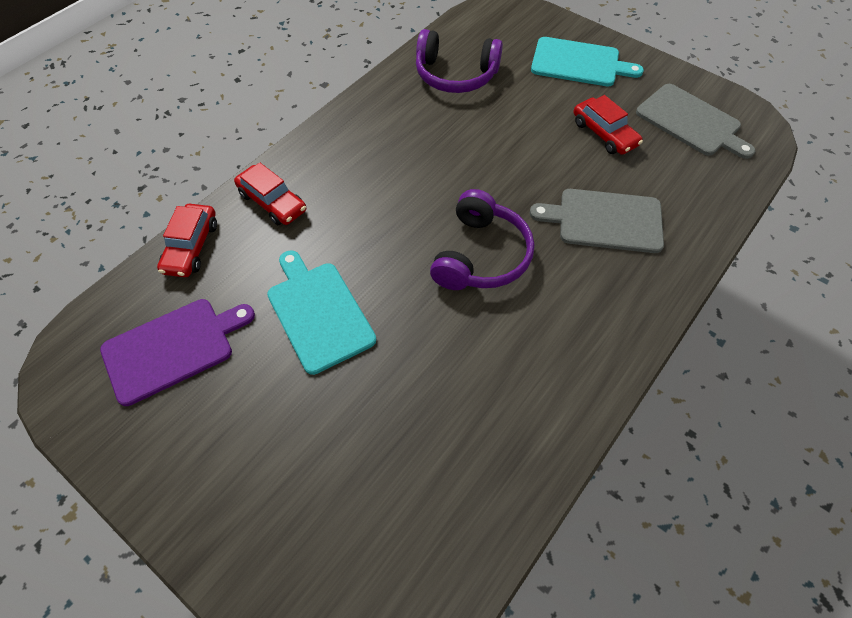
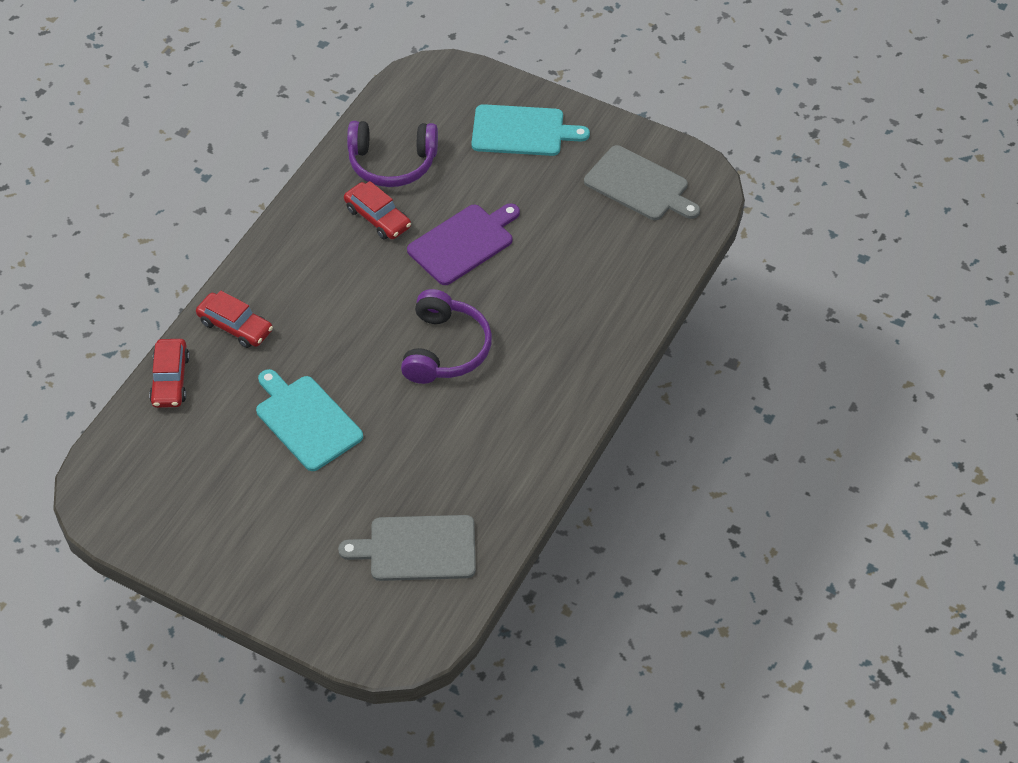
camera: 10 degrees left, 5 degrees down
purple cutting board [100,299,255,406] -> purple cutting board moved to [407,203,520,285]
grey cutting board [530,189,664,253] -> grey cutting board moved to [338,515,476,581]
red car [573,95,643,155] -> red car moved to [344,181,411,239]

